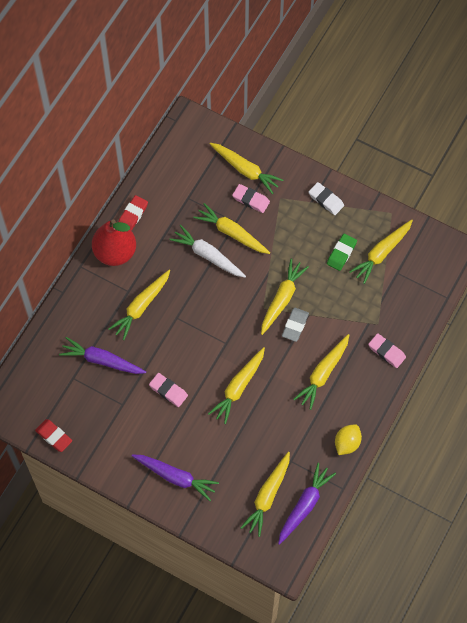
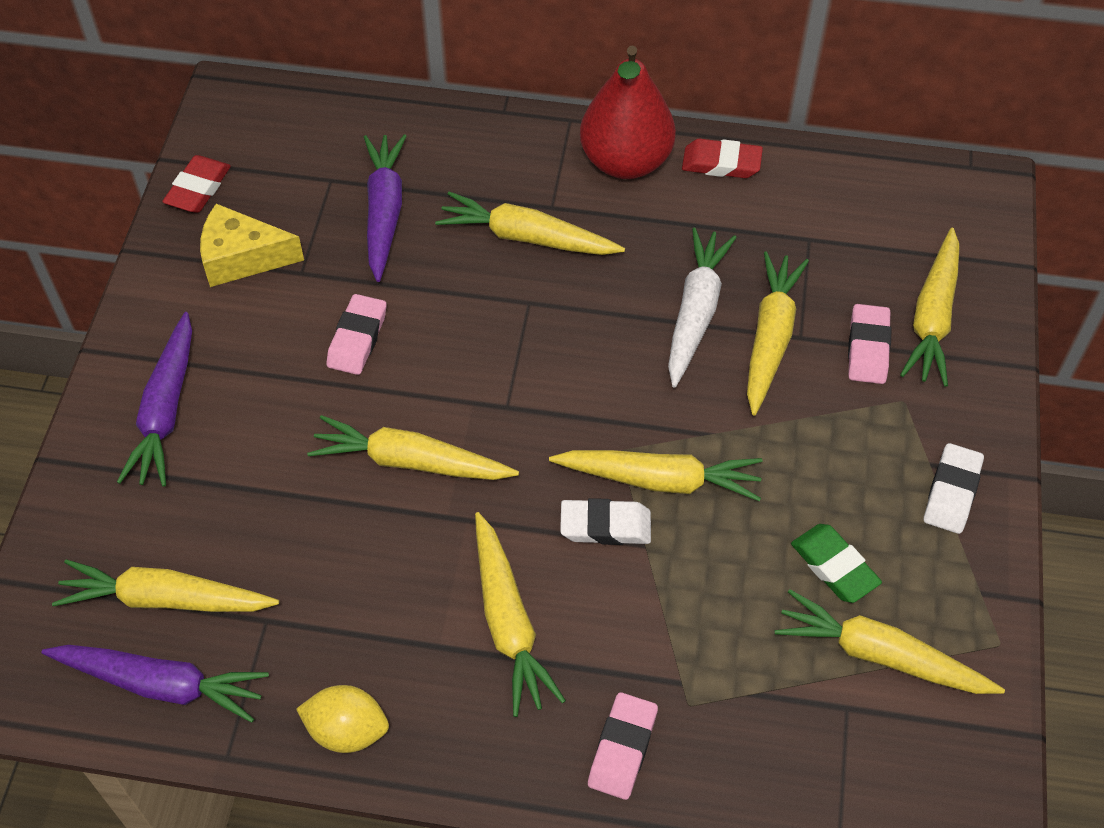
camera: 70 degrees right, 10 degrees down
grey eraser [282,308,309,342] -> white eraser [560,498,651,545]
yellow carrot [293,334,349,410] -> yellow carrot turned 120 degrees counterclockwise [475,512,566,717]
green eraser [327,234,357,271] -> green eraser turned 45 degrees clockwise [791,524,882,603]
none -> yellow cheese [200,204,304,287]

